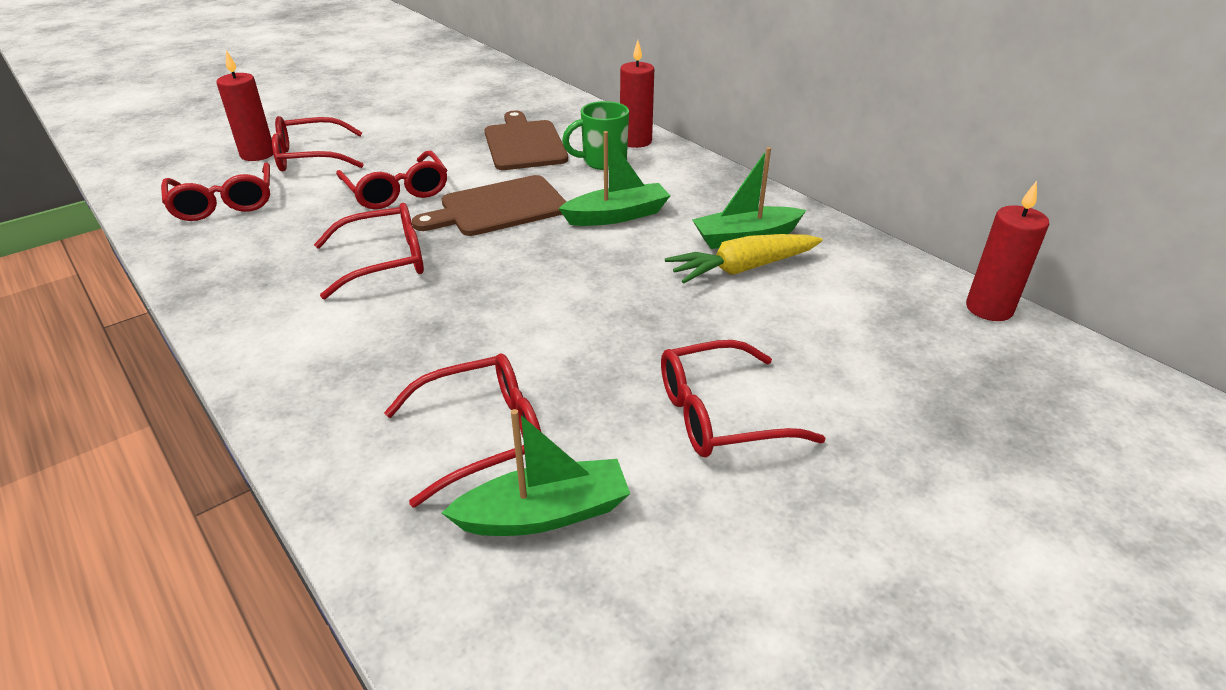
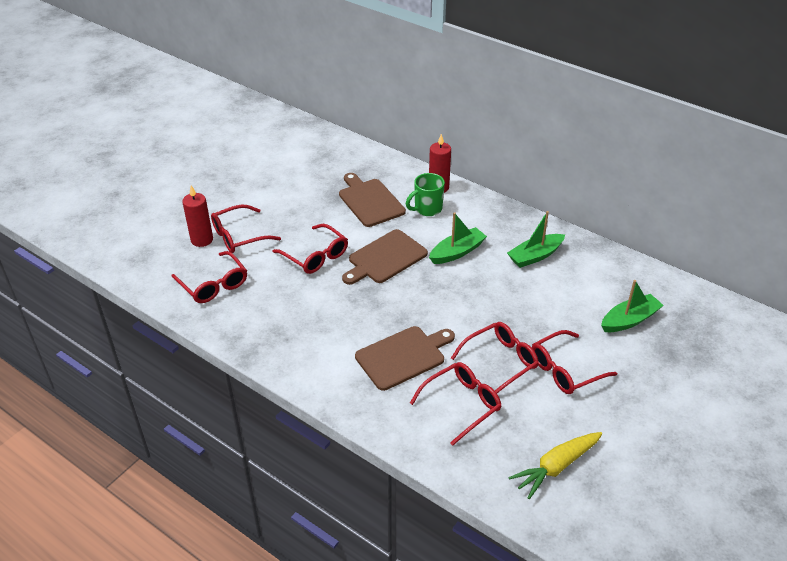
camera: 15 degrees left, 5 degrees up
red glasses [314,203,424,299] -> red glasses moved to [451,322,539,393]
green boat [442,409,630,536] -> green boat moved to [601,280,664,332]
yellow carrot [665,234,823,283] -> yellow carrot moved to [508,432,602,499]
red candle [966,181,1049,321] -> none
none -> brown cutting board [355,326,455,391]

